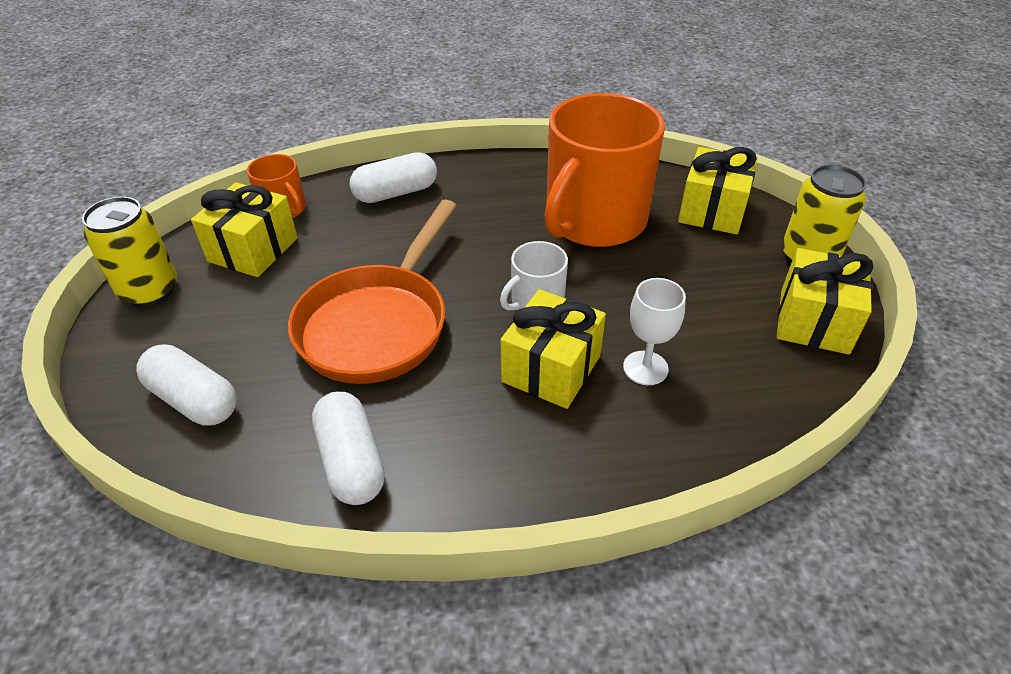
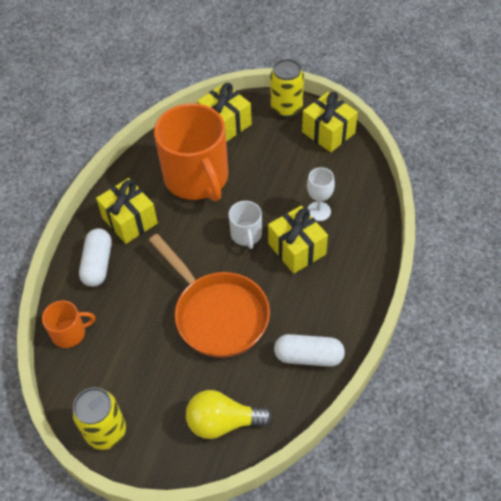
camera: 60 degrees left, 10 degrees up
white capsule [136,344,237,425] -> yellow light bulb [186,390,273,439]
yellow gift [191,182,298,277] -> yellow gift moved to [96,178,158,244]

